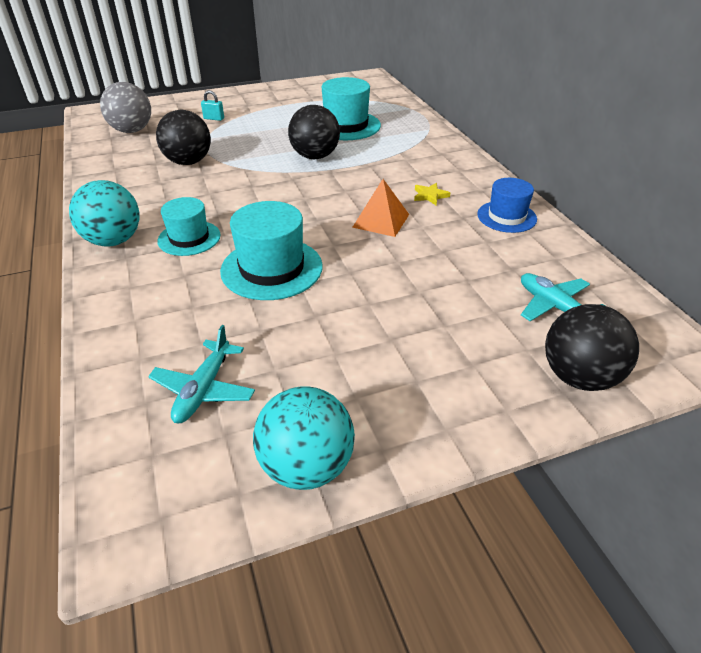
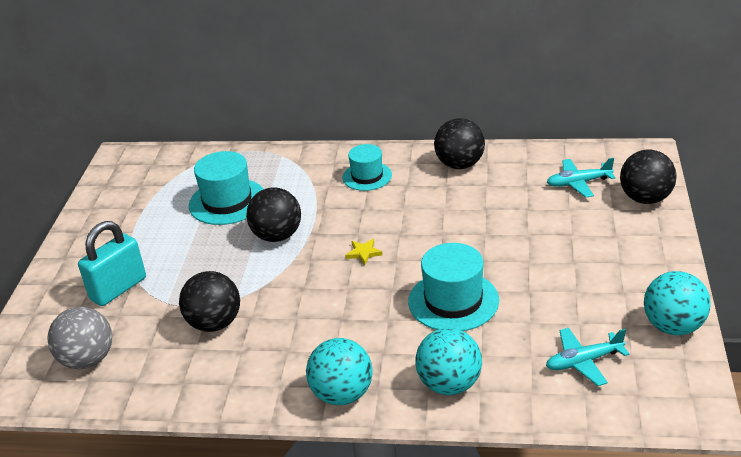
camera: 60 degrees left, 5 degrees down
turquoise plane [148,325,255,423] -> turquoise plane turned 120 degrees clockwise [546,328,629,386]
turquoise hat [157,197,221,256] -> turquoise hat moved to [343,144,392,191]
turquoise padlock [201,90,224,121] -> turquoise padlock [78,221,146,306], size x2.31
orange pyramid [352,179,409,237] -> none
yellow star [414,183,450,205] -> yellow star moved to [345,239,383,265]
blue hat [477,178,537,233] -> black ball [434,118,485,169]
none -> turquoise ball [415,328,482,395]

